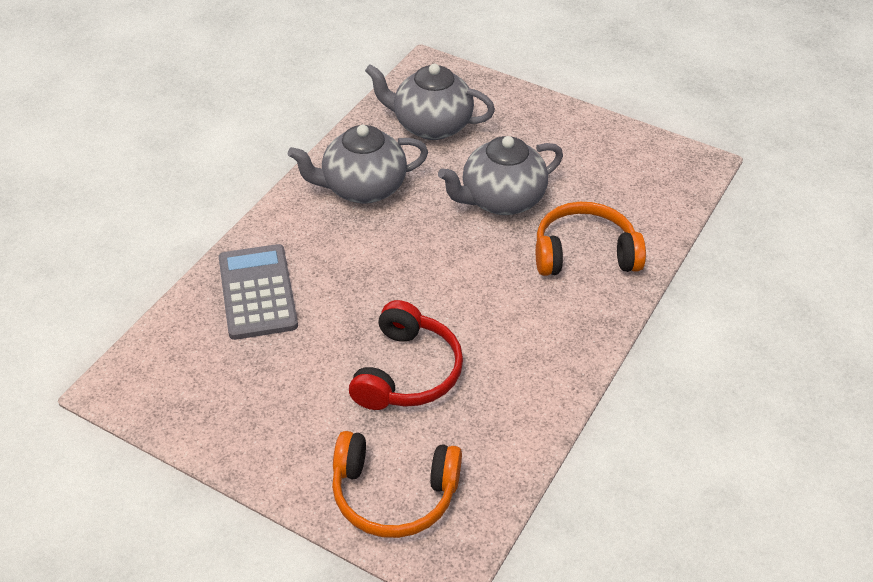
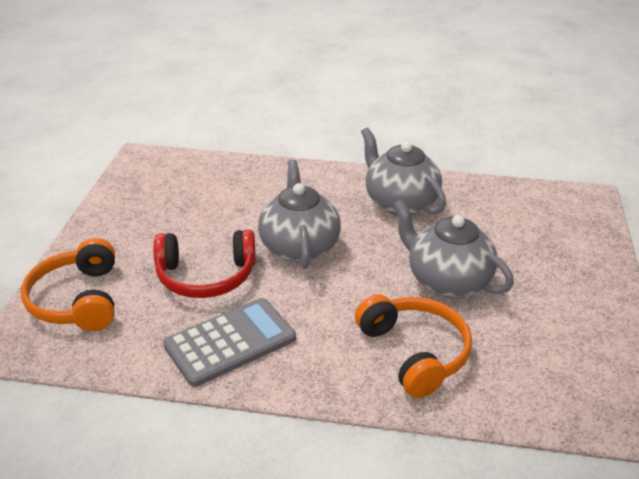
camera: 70 degrees right, 10 degrees down
grey calculator [219,244,298,340] -> grey calculator moved to [163,298,296,387]
grey teapot [365,64,495,140] -> grey teapot moved to [258,160,341,269]

